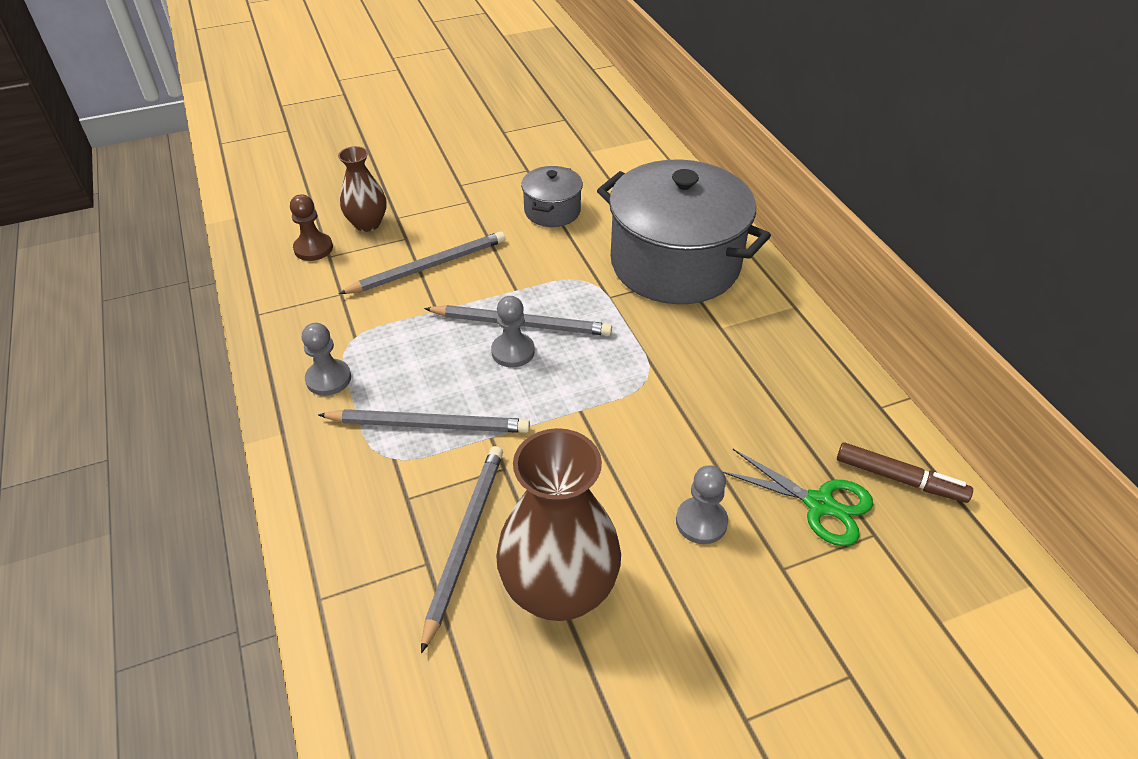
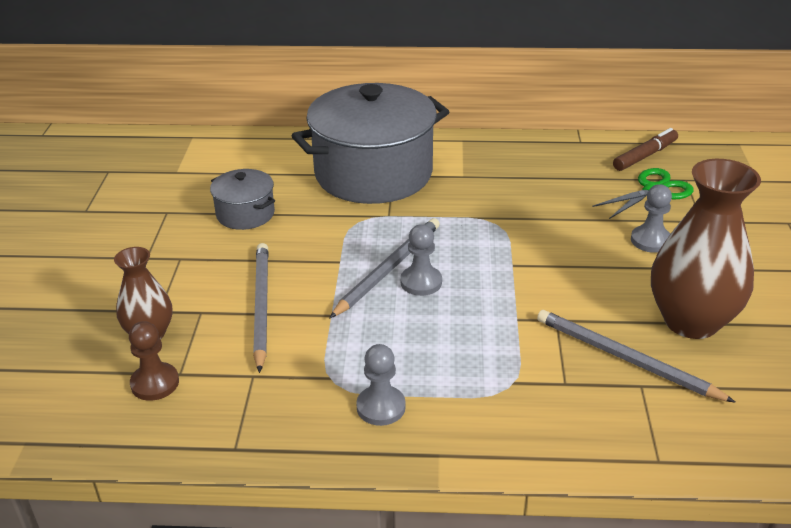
camera: 65 degrees left, 10 degrees down
grey pencil [318,409,530,433] -> none

